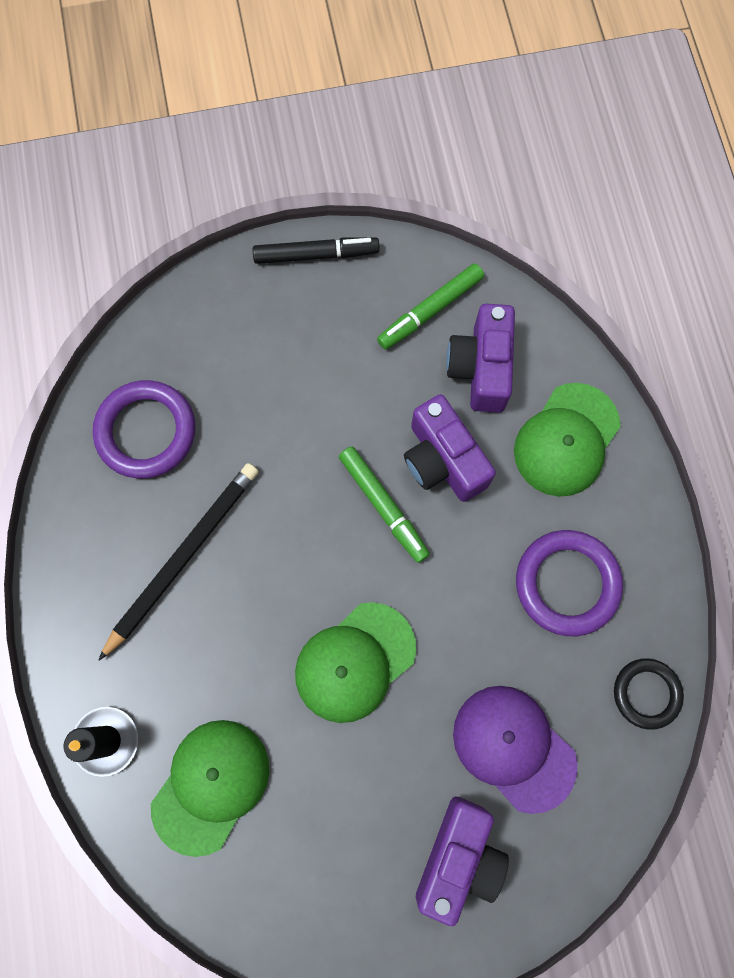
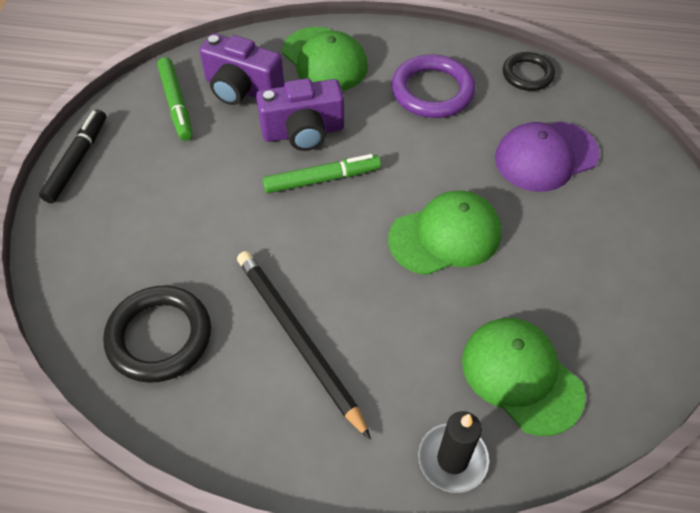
camera: 70 degrees left, 20 degrees down
purple ring [93,380,195,479] -> black ring [103,285,211,383]
green cap [295,602,416,723] -> green cap turned 90 degrees counterclockwise [388,191,502,275]
purple camera [416,796,509,926] -> none

